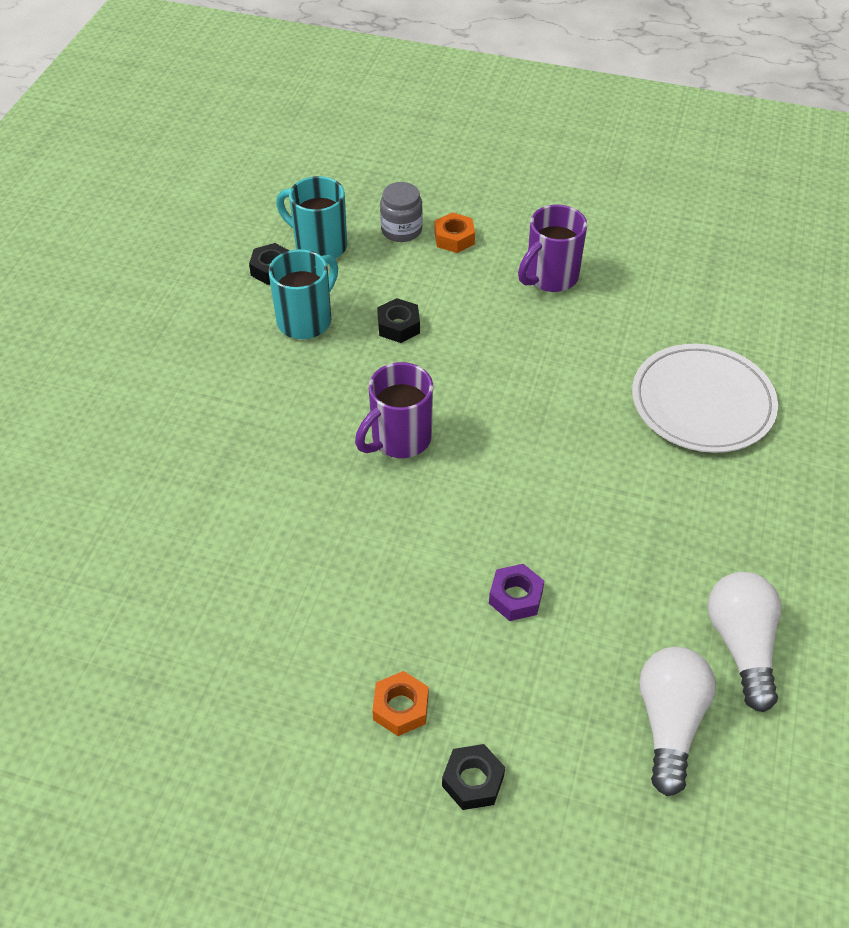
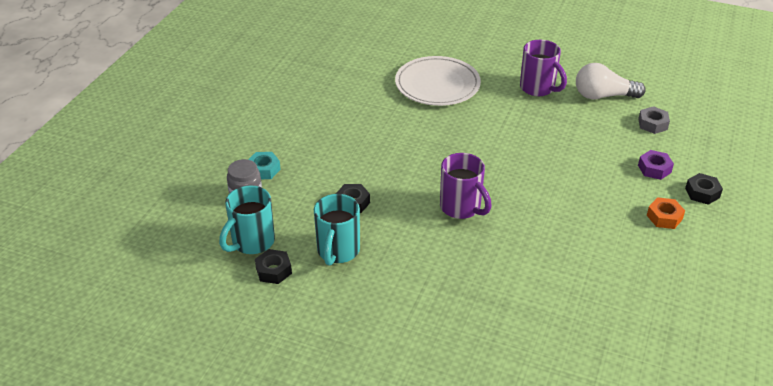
camera: 85 degrees left, 10 degrees down
turquoise mug [268,249,338,339] -> turquoise mug turned 120 degrees counterclockwise [314,194,360,266]
orange nut [434,212,475,253] -> turquoise nut [248,152,281,179]
purple nut [489,564,544,621] -> purple nut moved to [638,150,674,180]
purple mug [518,205,587,292] -> purple mug moved to [520,40,567,96]
white light bulb [639,647,716,796] -> grey nut [638,106,670,134]

